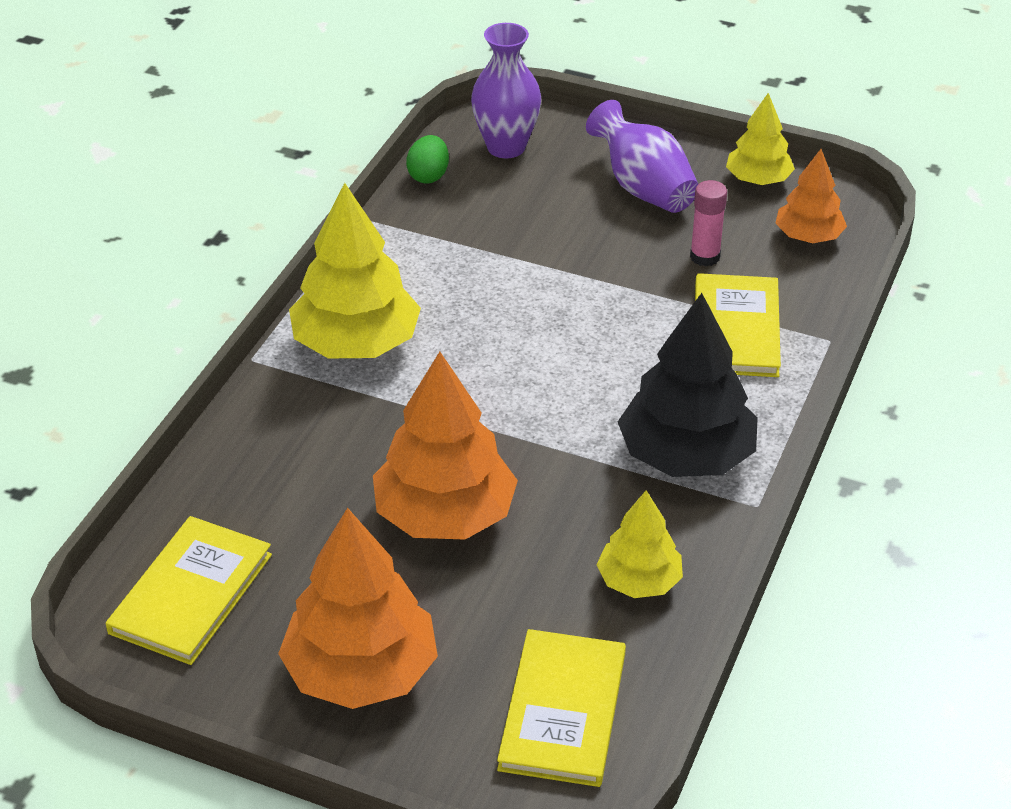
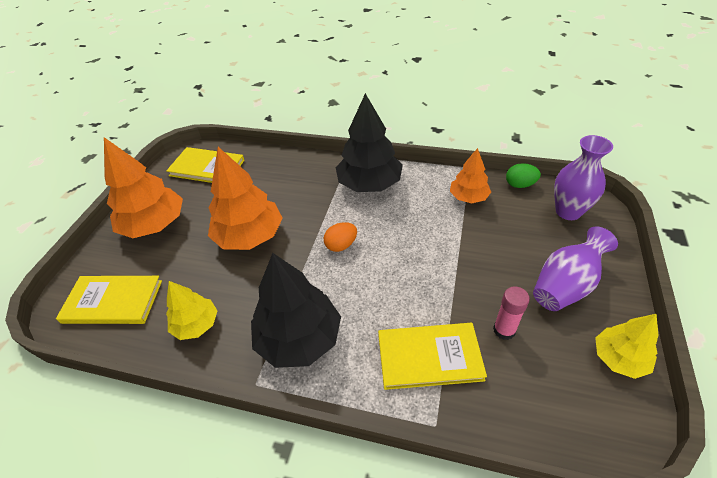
camera: 85 degrees right, 5 degrees up
yellow tree [289,183,421,358] -> black tree [335,93,403,192]
orange tree [775,149,847,243] -> orange tree moved to [450,148,491,203]
none -> orange egg [324,222,357,252]

